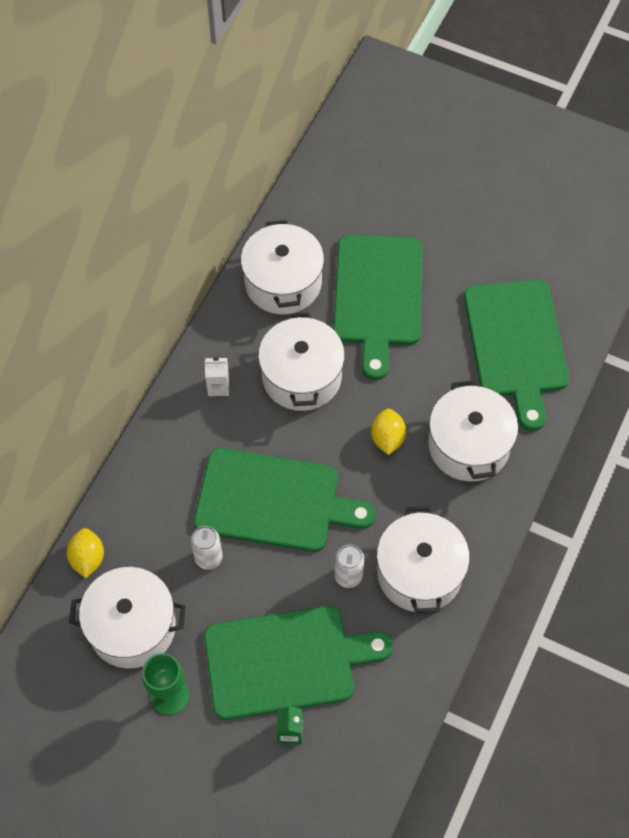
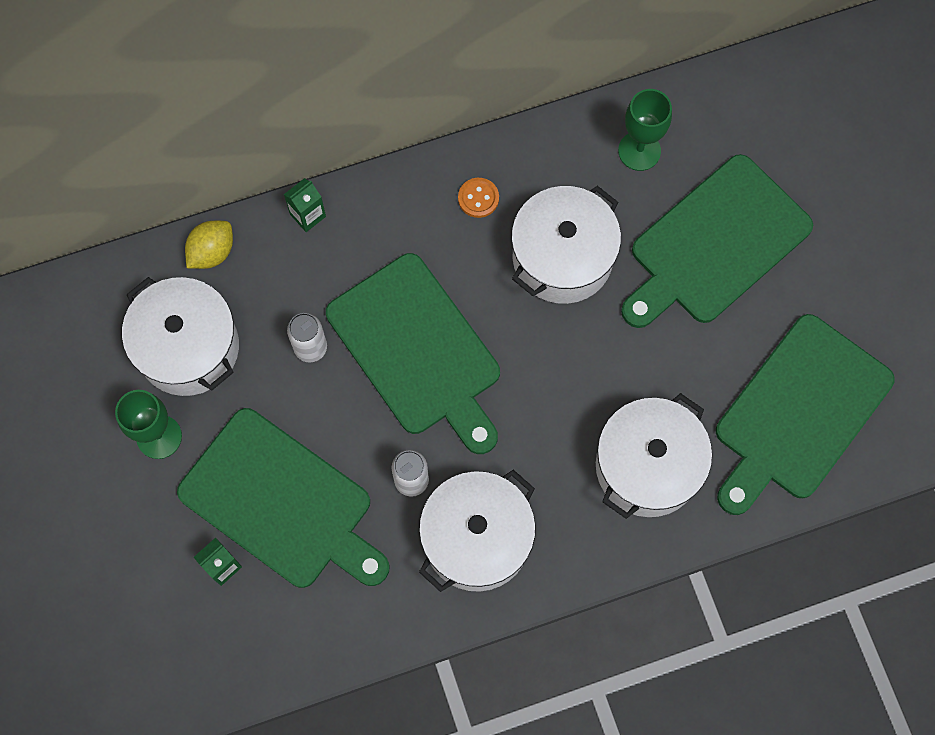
camera: 45 degrees right, 10 degrees up
white carton [205,358,229,396] -> orange button [458,178,499,218]
white pot [241,220,324,315] -> green goblet [618,89,672,171]
yellow lemon [371,409,406,455] -> none
none -> green carton [284,178,326,232]

